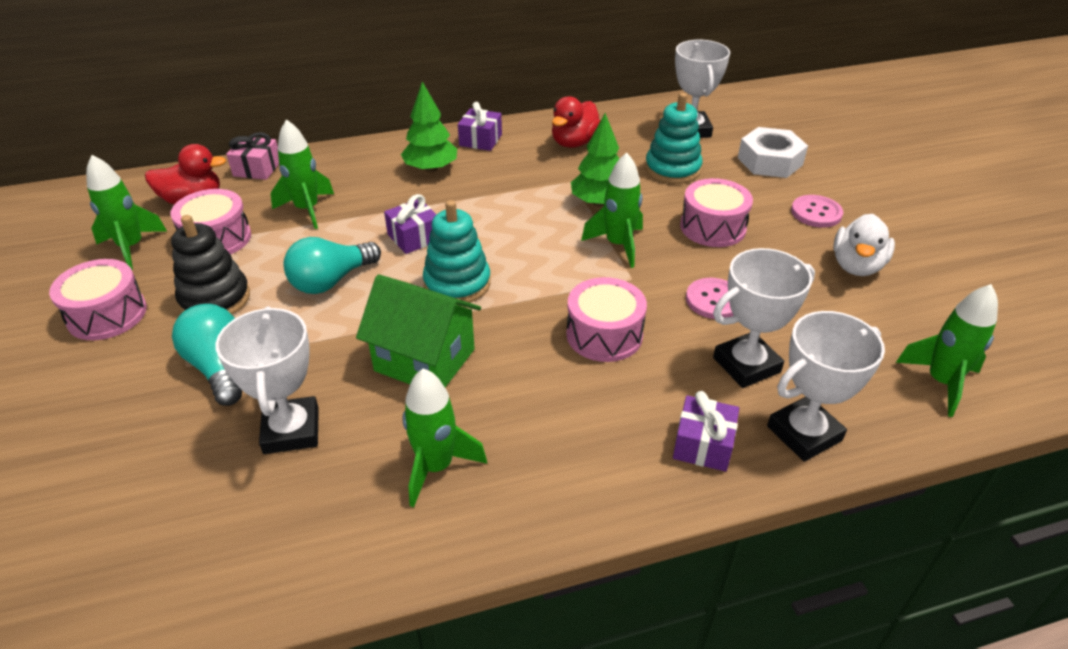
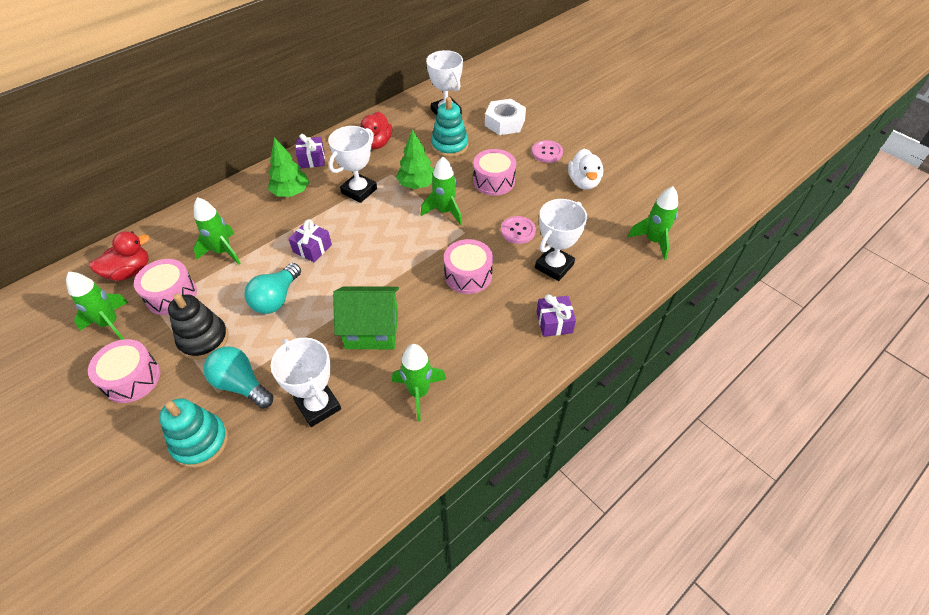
camera: 25 degrees left, 10 degrees up
pink gift [226,132,279,180] -> none
turquoise stacking toy [423,200,491,305] -> turquoise stacking toy moved to [159,398,228,468]
white trophy [767,311,885,462] -> white trophy moved to [328,126,377,203]

